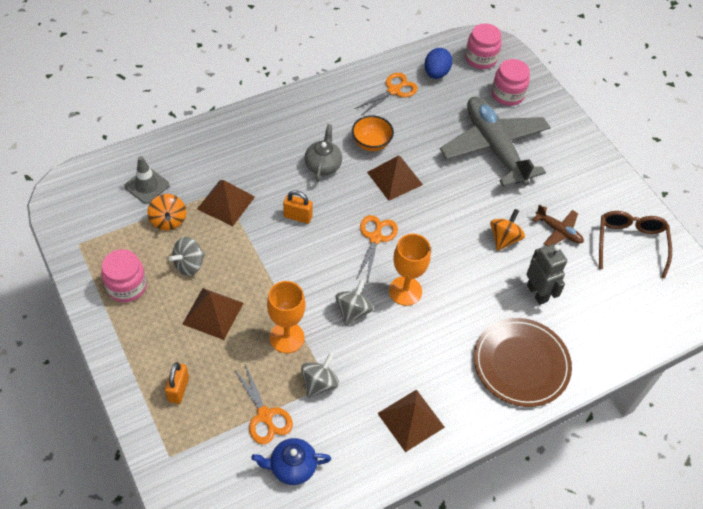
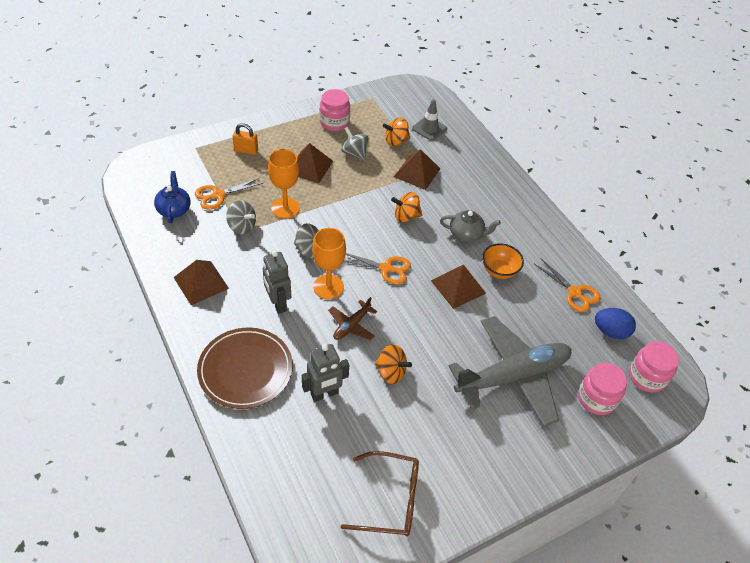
camera: 90 degrees right, 5 degrees down
orange padlock [283,190,313,224] -> orange spinning top [391,192,422,223]
brown plane [532,205,584,246] -> brown plane moved to [328,297,377,341]
none -> grey robot [263,251,291,314]

